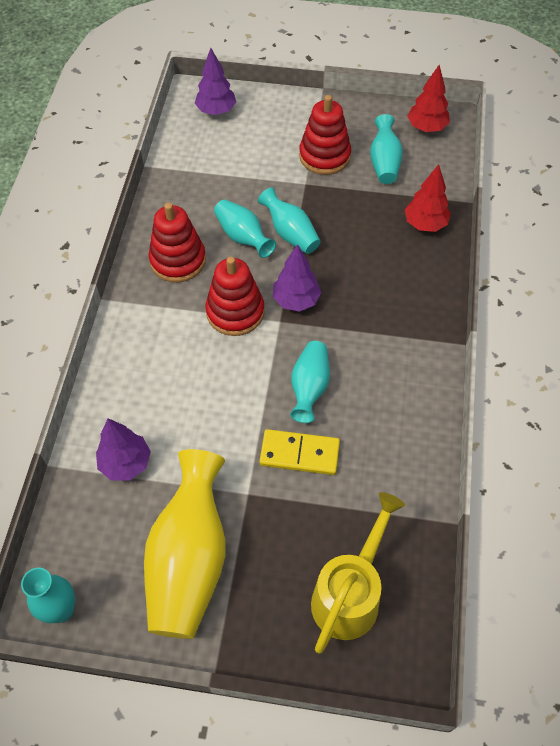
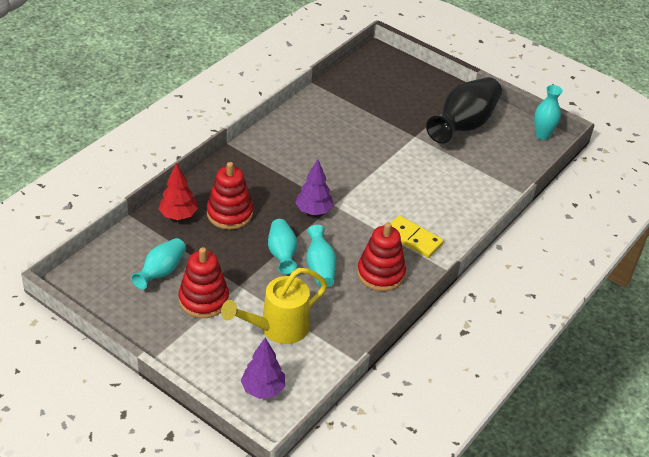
camera: 155 degrees left, 15 degrees down
purple tree [96,418,151,481] -> none
yellow vase [144,449,226,639] -> black vase [426,77,502,144]
red stacking toy [206,257,265,336] -> red stacking toy moved to [207,162,253,230]
yellow domino [260,429,340,475] -> yellow domino moved to [391,215,443,258]
turquoise vase [290,341,330,423] -> none
yellow watering can [311,492,405,654] -> yellow watering can moved to [221,268,327,344]
red tree [407,65,450,132] -> none

